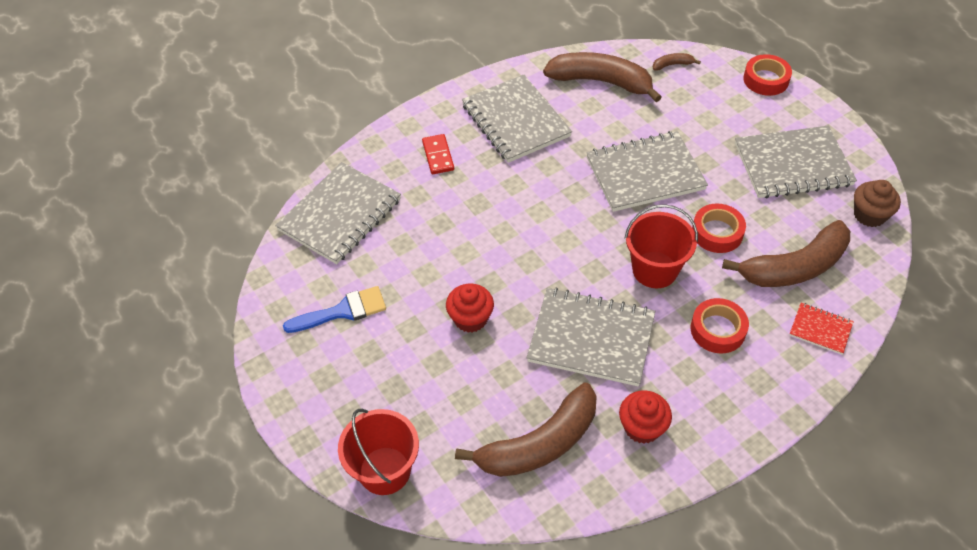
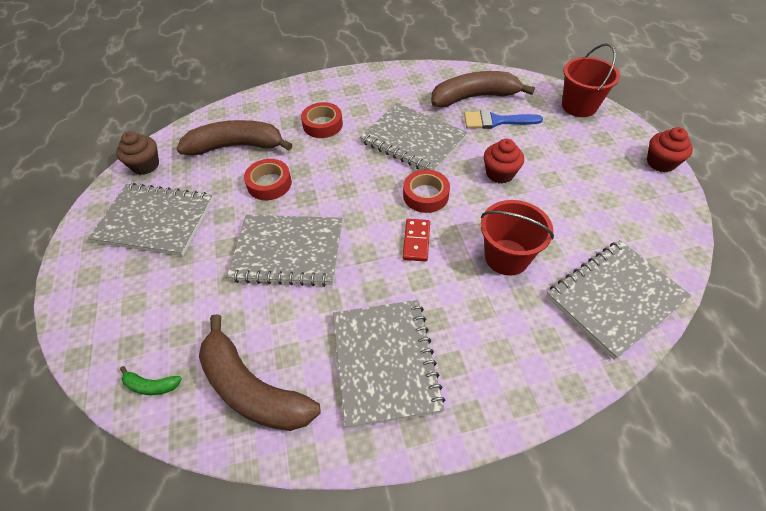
camera: 160 degrees left, 0 degrees up
blue brush [283,286,386,333] -> blue brush moved to [464,110,543,129]
red domino [422,134,454,174] -> red domino moved to [402,219,430,262]
red cupcake [619,390,672,444] -> red cupcake moved to [647,127,693,172]
red bucket [624,204,698,288] -> red bucket moved to [481,200,554,276]
brown banana [653,53,701,71] -> green banana [120,366,182,395]
red tape [743,54,792,96] -> red tape moved to [403,169,450,213]
red notebook [790,303,854,355] -> none

